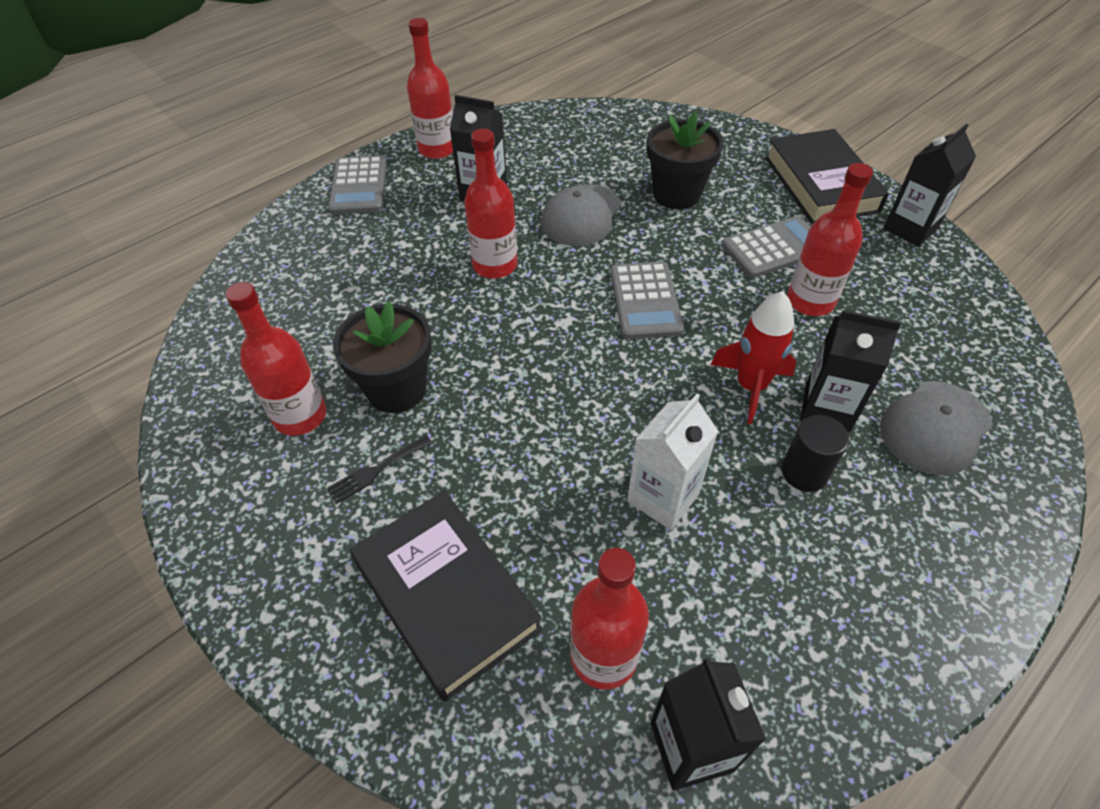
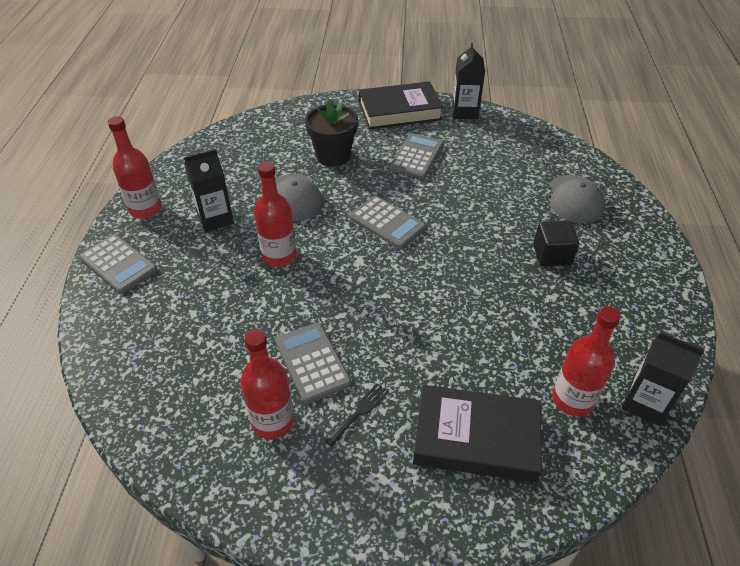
camera: 45 degrees left, 5 degrees down
black fork [326,435,432,504] -> black fork turned 150 degrees counterclockwise [325,383,389,447]
black flower pot [333,301,432,413] -> grey calculator [276,323,351,404]
white carton [627,394,718,530] -> none
red rocket [711,291,796,424] -> none
black book [765,129,889,224] -> black book turned 45 degrees counterclockwise [359,81,443,129]
black cylinder [781,415,849,492] -> black cube [533,221,579,267]
red bottle [787,163,873,316] -> none
black carton [801,310,901,432] -> none

